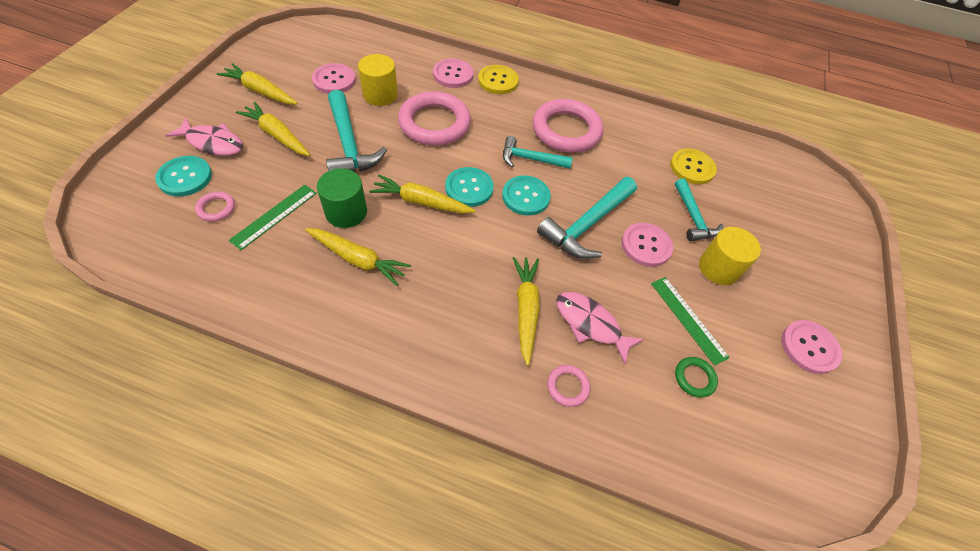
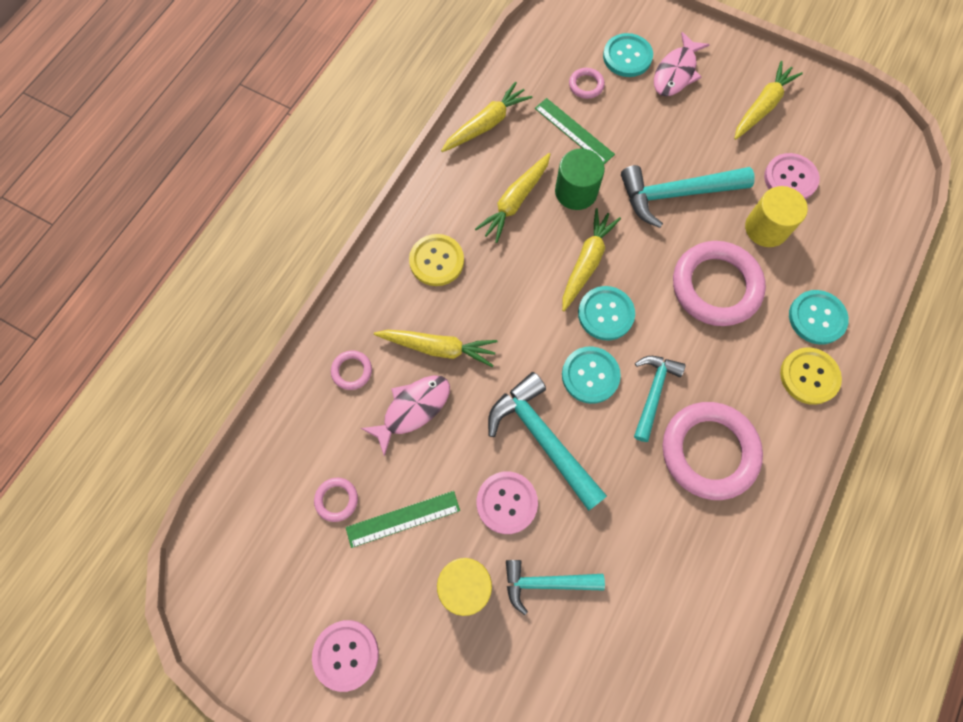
camera: 105 degrees right, 15 degrees up
yellow carrot [236,101,311,156] -> yellow carrot moved to [441,81,532,152]
pink button [433,58,473,88] -> turquoise button [789,290,849,345]
yellow button [670,149,717,185] -> yellow button moved to [409,234,464,286]
green ring [675,357,718,398] -> pink ring [314,478,358,522]

